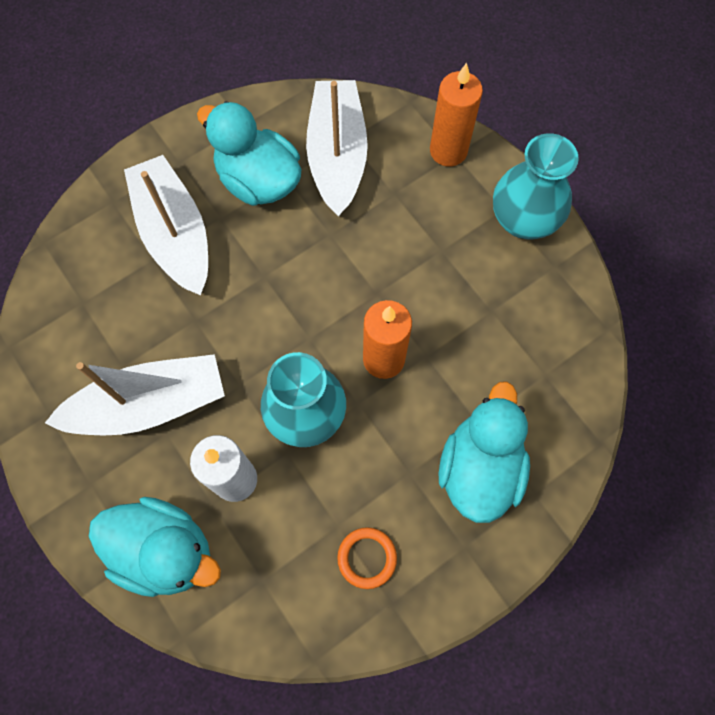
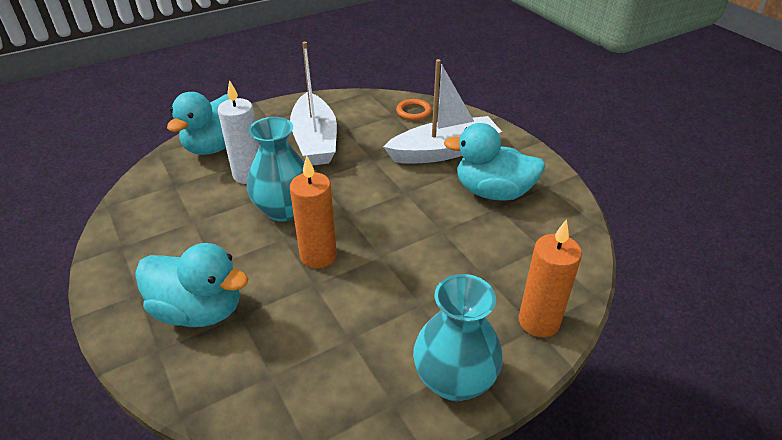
camera: 95 degrees right, 30 degrees down
turquoise duck [197,101,301,206] -> turquoise duck turned 120 degrees counterclockwise [444,123,546,201]
white boat [306,80,368,216] -> none
orange ring [337,527,397,589] -> orange ring moved to [396,99,432,121]

